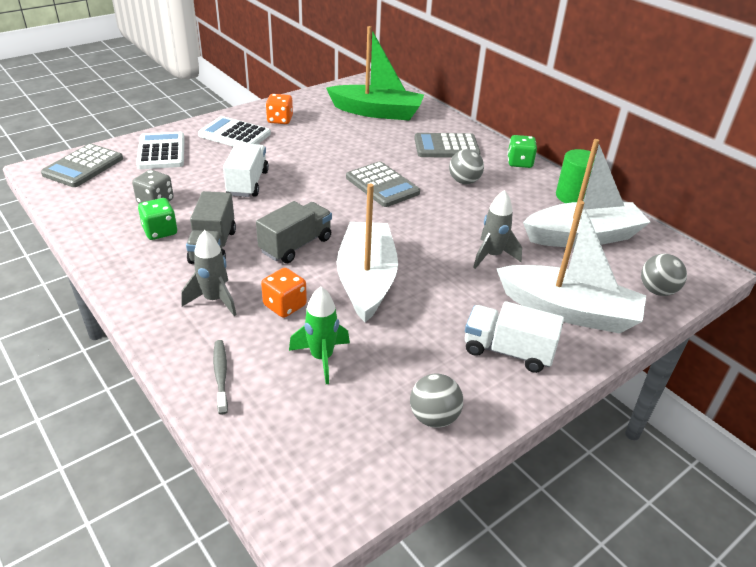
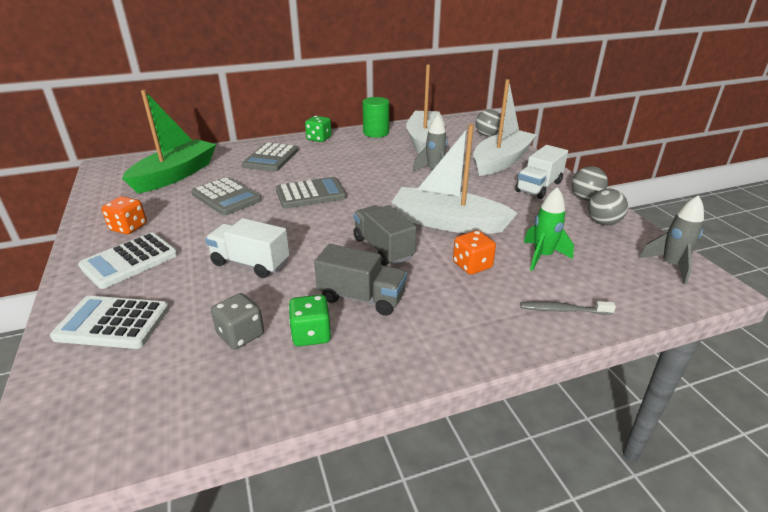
camera: 70 degrees left, 5 degrees down
grey calculator [41,144,123,187] -> grey calculator moved to [191,177,262,216]
grey rocket [182,230,236,316] -> grey rocket moved to [639,195,704,284]
grey ball [449,149,484,184] -> grey ball moved to [572,166,608,200]

